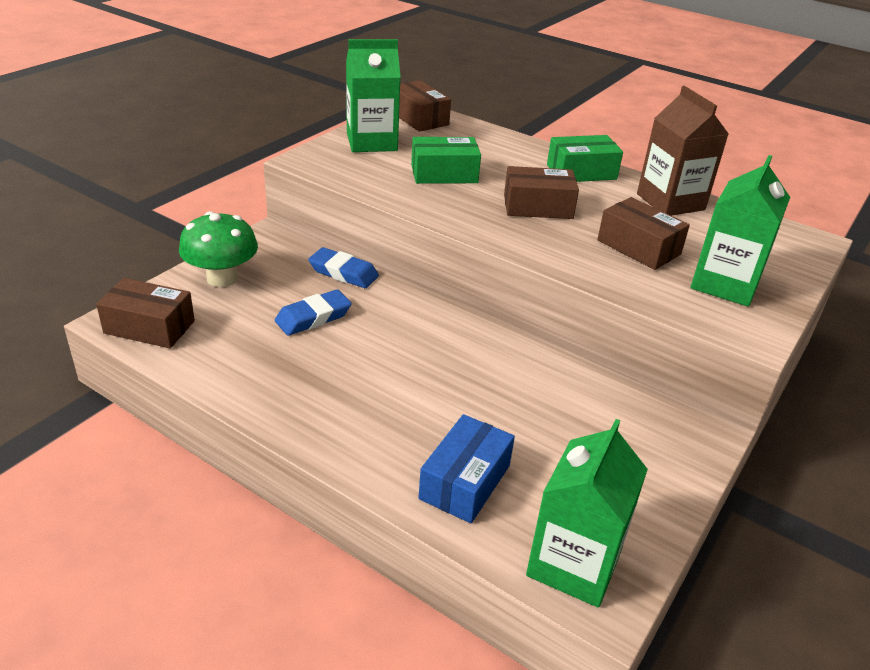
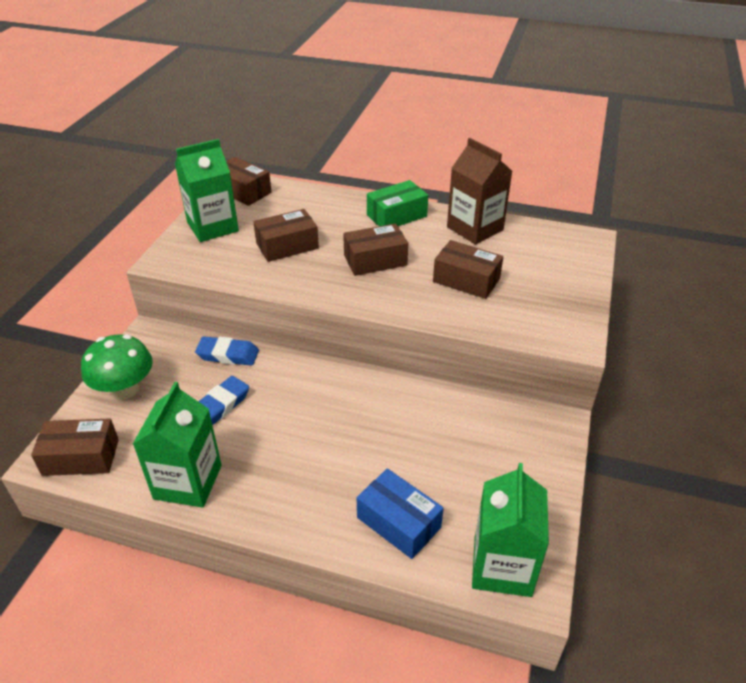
camera: 15 degrees left, 5 degrees up
green box [411,137,481,184] -> brown box [253,209,319,262]
blue box [418,414,515,523] -> blue box turned 60 degrees counterclockwise [357,469,444,559]
green carton [691,155,790,307] -> green carton moved to [133,382,222,508]

